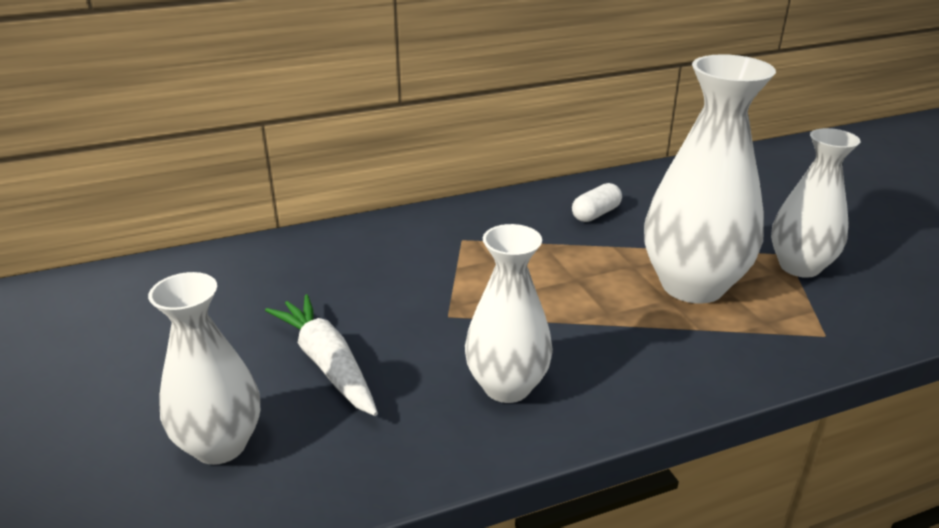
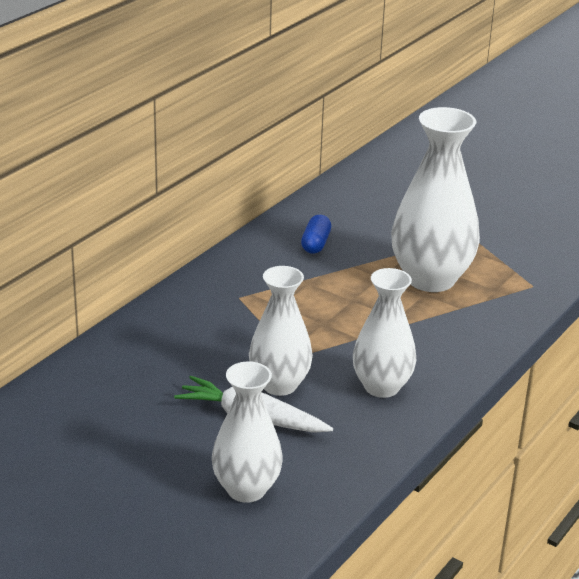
camera: 35 degrees left, 0 degrees up
white capsule [572,183,622,222] -> blue capsule [301,215,331,254]
white vase [771,128,861,278] -> white vase moved to [249,266,313,396]

